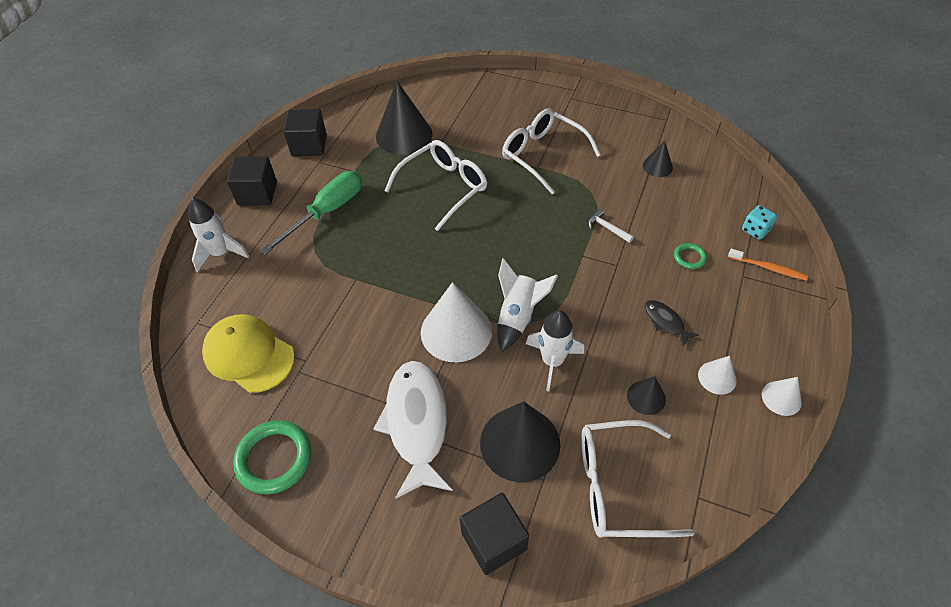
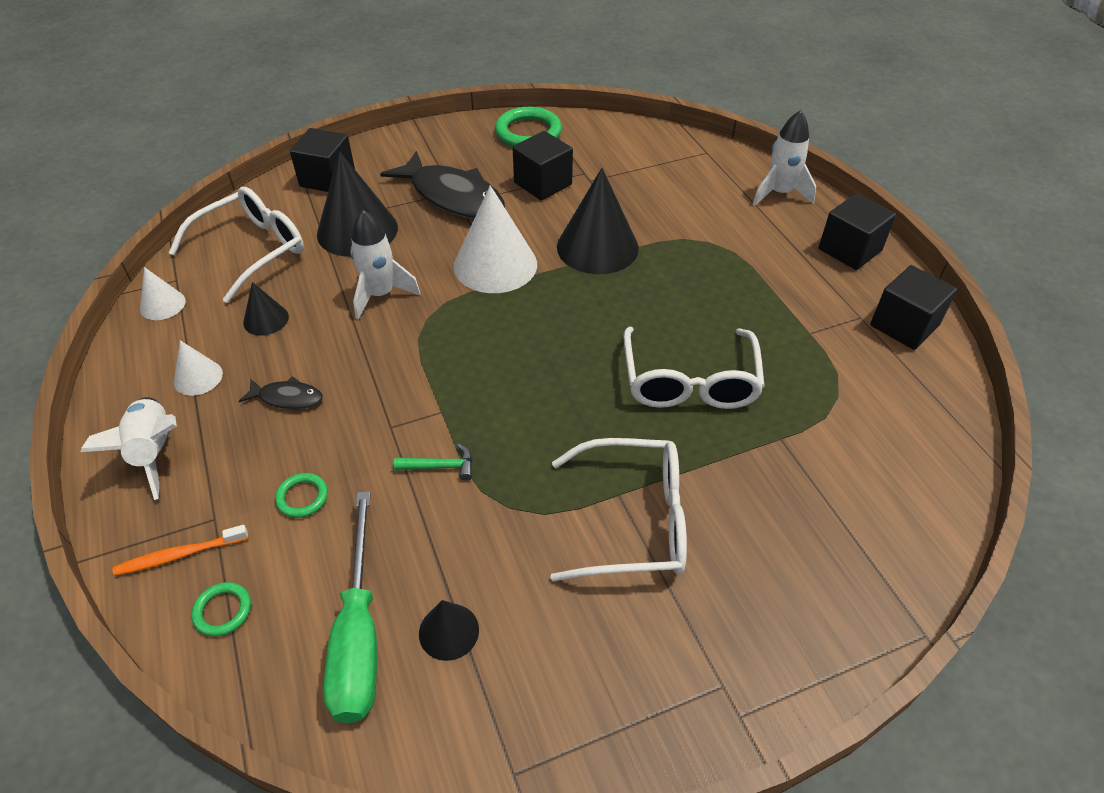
camera: 135 degrees right, 5 degrees down
yellow cap [202,314,295,393] -> none
green screwdriver [260,171,362,255] -> green screwdriver moved to [324,491,377,723]
white fish [374,361,453,499] -> black fish [380,151,505,219]
black cone [376,81,433,155] -> black cone moved to [557,168,639,274]
white rocket [497,258,558,352] -> white rocket moved to [81,397,177,500]
white hammer [588,209,634,243] -> green hammer [394,444,473,481]
turquoise dice [742,205,777,240] -> green ring [191,582,251,637]
white cone [762,377,802,416] -> white cone moved to [140,267,186,320]
none -> black cube [513,131,573,201]

